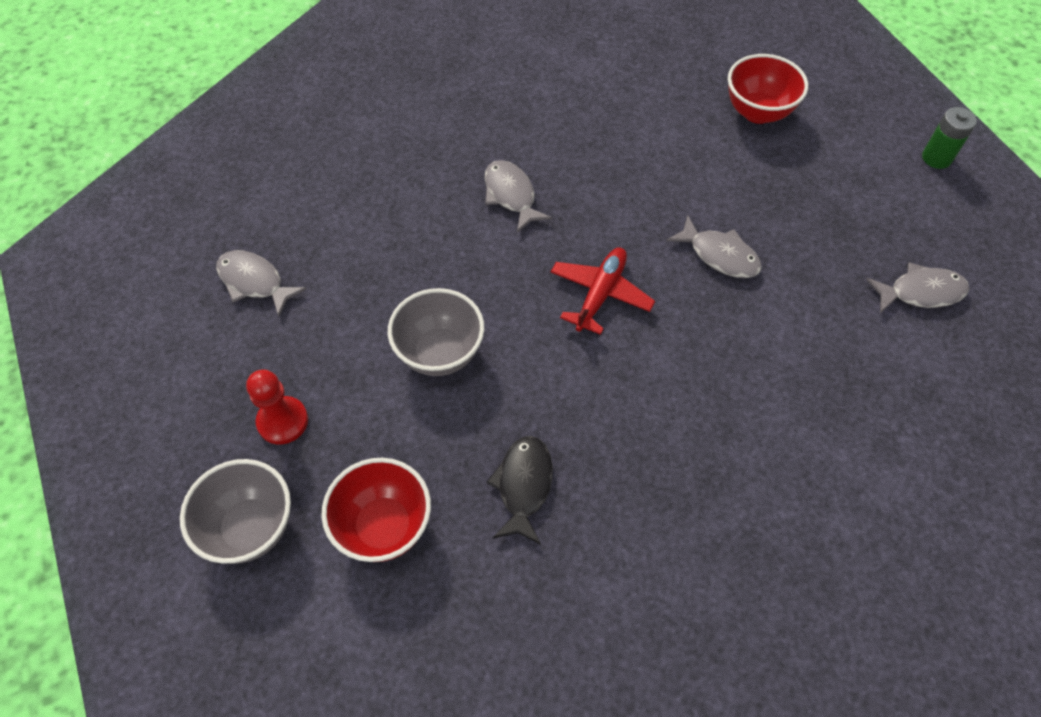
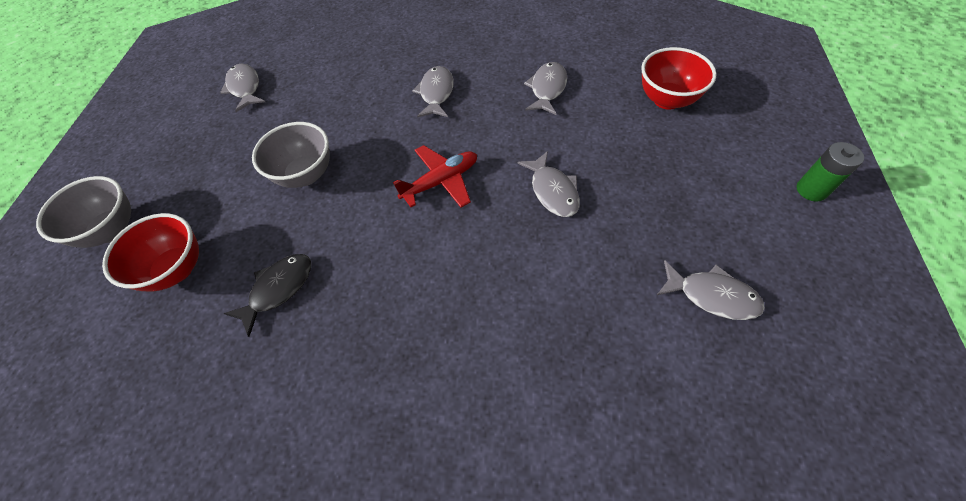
camera: 35 degrees right, 0 degrees up
red pawn [246,370,308,444] -> none
none -> grey fish [524,62,567,115]

